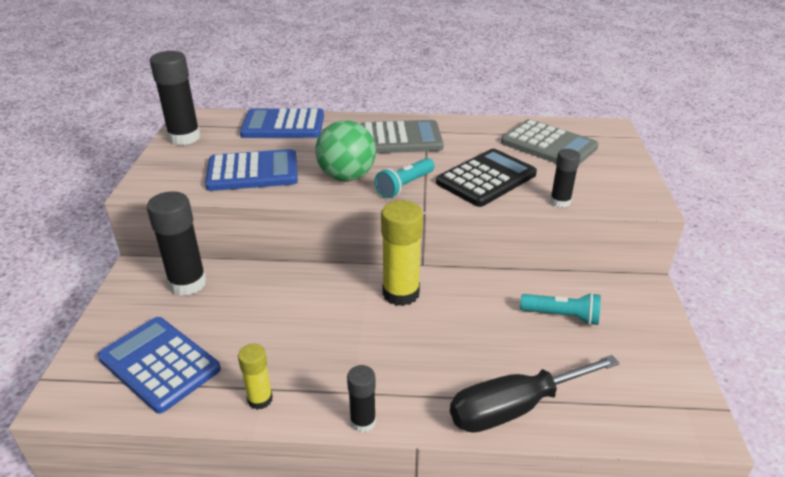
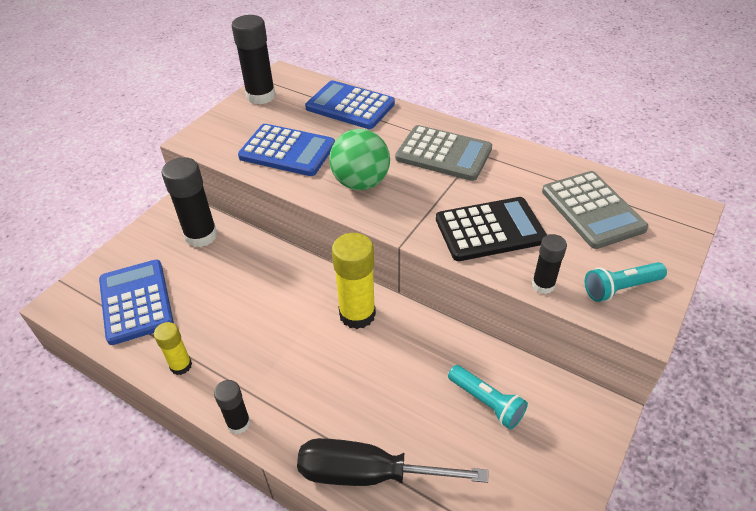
camera: 30 degrees right, 10 degrees up
turquoise flashlight [375,158,435,198] -> turquoise flashlight moved to [585,262,667,302]

